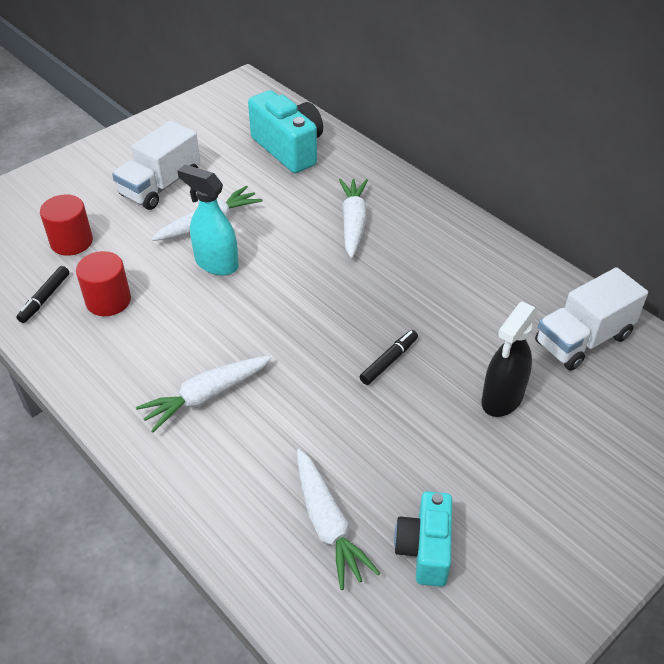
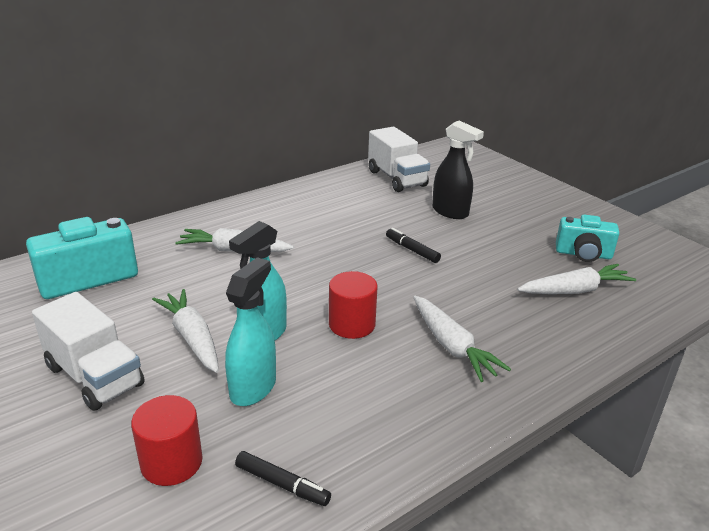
camera: 85 degrees left, 15 degrees down
red cylinder [76,251,131,316] -> red cylinder moved to [329,271,378,339]
none -> turquoise spray bottle [225,257,276,406]

